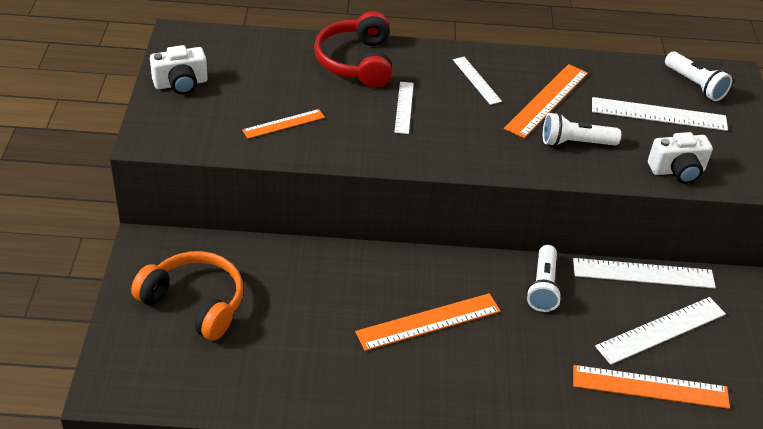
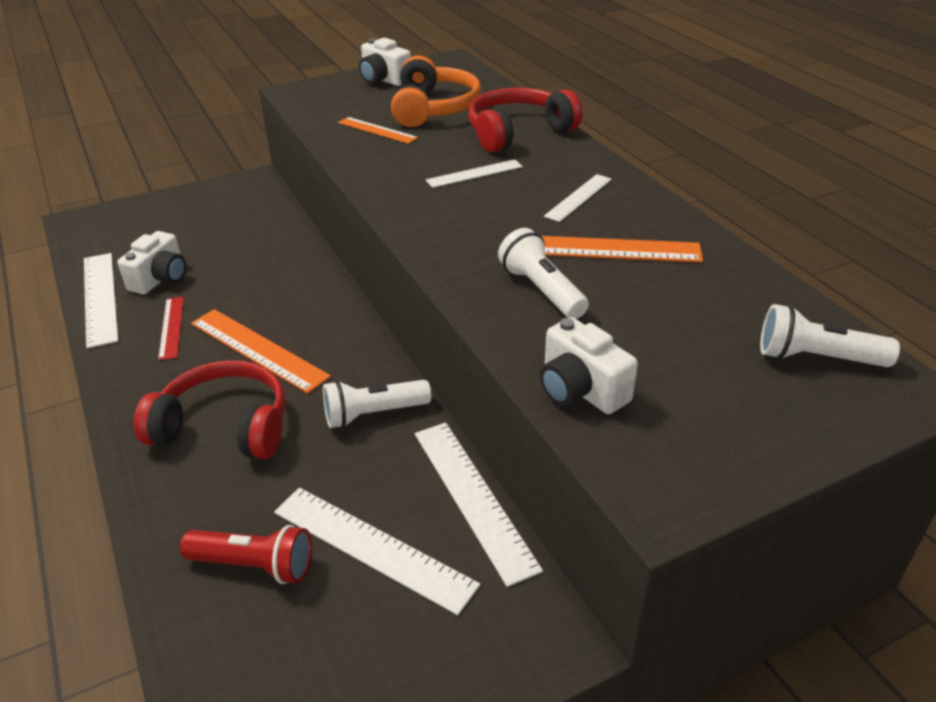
camera: 65 degrees right, 5 degrees down
orange headphones [131,251,243,341] -> orange headphones moved to [391,55,481,127]
orange ruler [573,365,730,409] -> red flashlight [180,525,312,584]
white ruler [592,97,728,131] -> white ruler moved to [84,253,118,348]
white flashlight [665,52,732,101] -> white flashlight turned 75 degrees clockwise [760,304,900,367]
none -> white camera [117,231,186,294]
none -> red headphones [133,360,285,459]
none -> red ruler [158,297,184,360]

